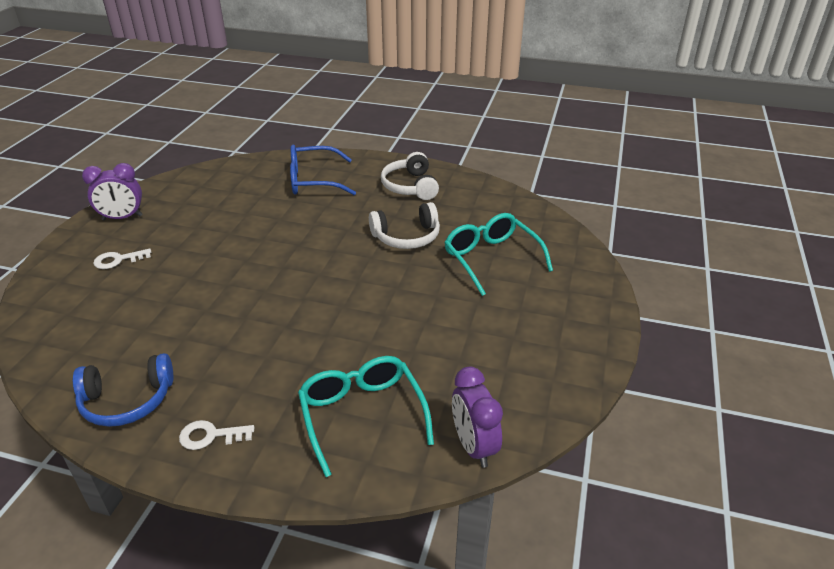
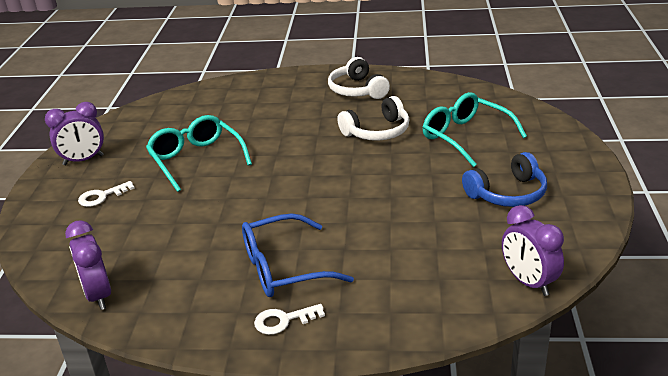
camera: 10 degrees left, 5 degrees down
blue headphones [73,353,173,427] -> blue headphones moved to [462,152,547,207]
blue glasses [290,145,356,195] -> blue glasses moved to [242,213,354,297]
turquoise glasses [298,356,434,477] -> turquoise glasses moved to [146,115,252,192]
none -> purple clock [65,220,111,310]

